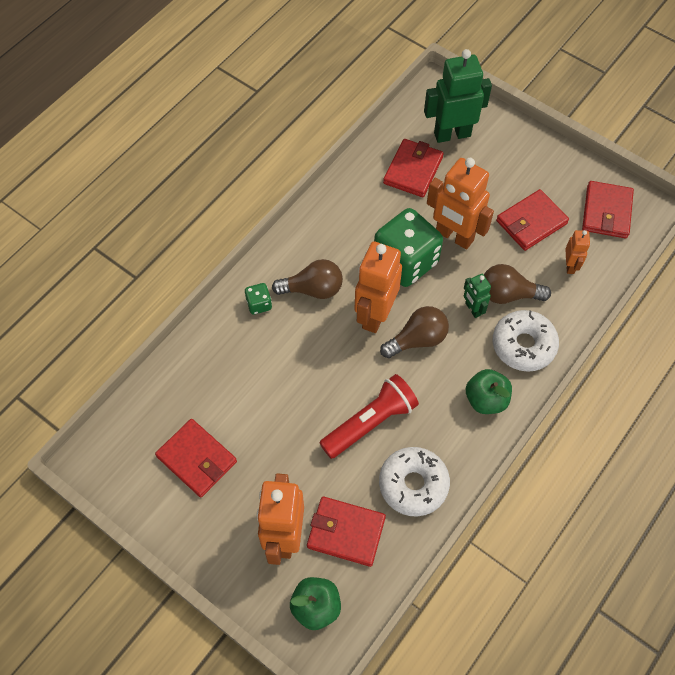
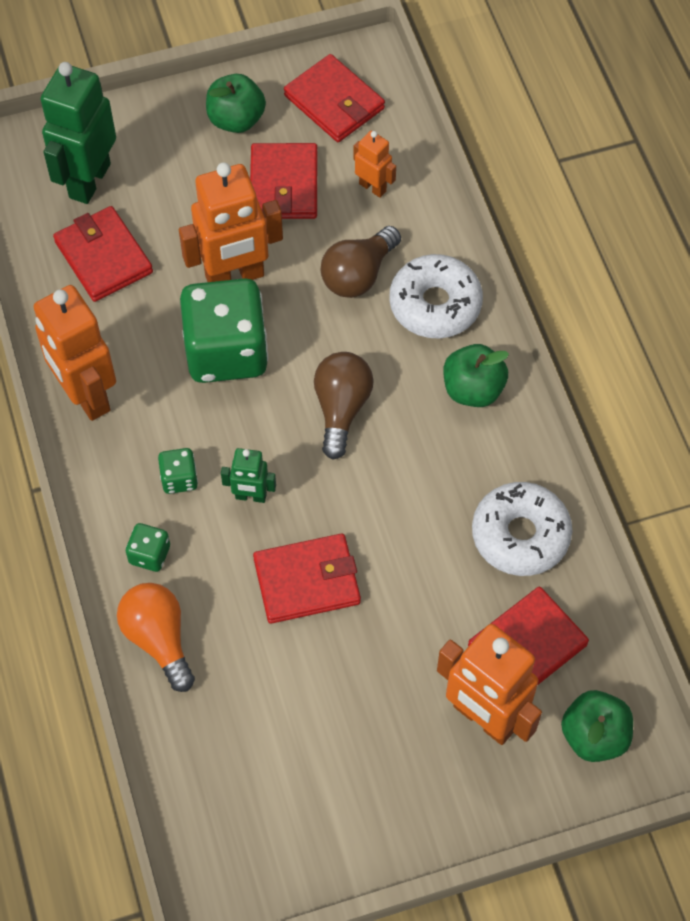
camera: 55 degrees left, 0 degrees up
red wallet [155,419,237,497] -> red wallet moved to [253,533,361,624]
brown light bulb [272,259,343,299] -> green dice [158,448,198,494]
red flashlight [320,374,419,459] -> none
orange robot [354,241,402,333] -> orange robot moved to [34,285,116,421]
green robot [464,274,491,318] -> green robot moved to [221,448,276,503]
none -> orange light bulb [117,583,195,692]
none -> green apple [206,74,266,133]

